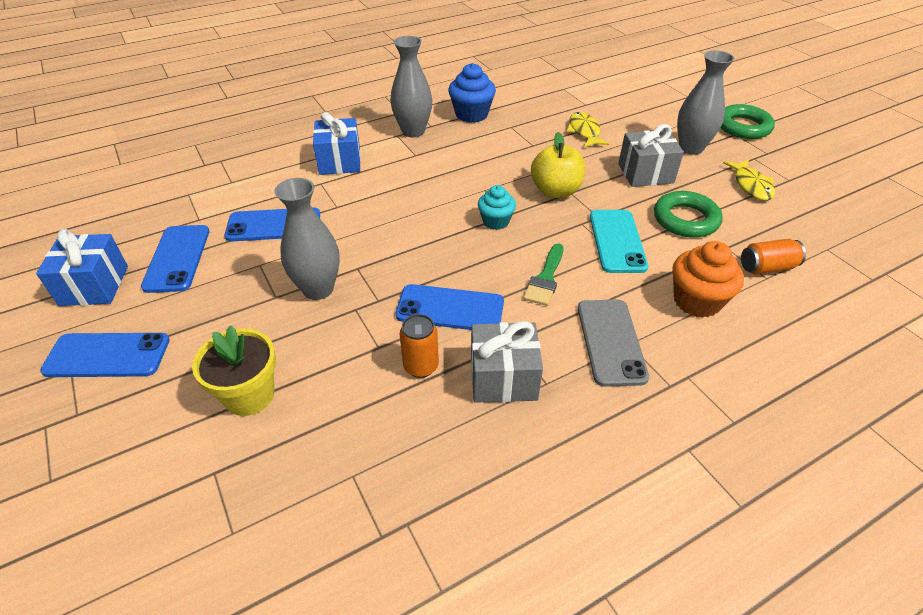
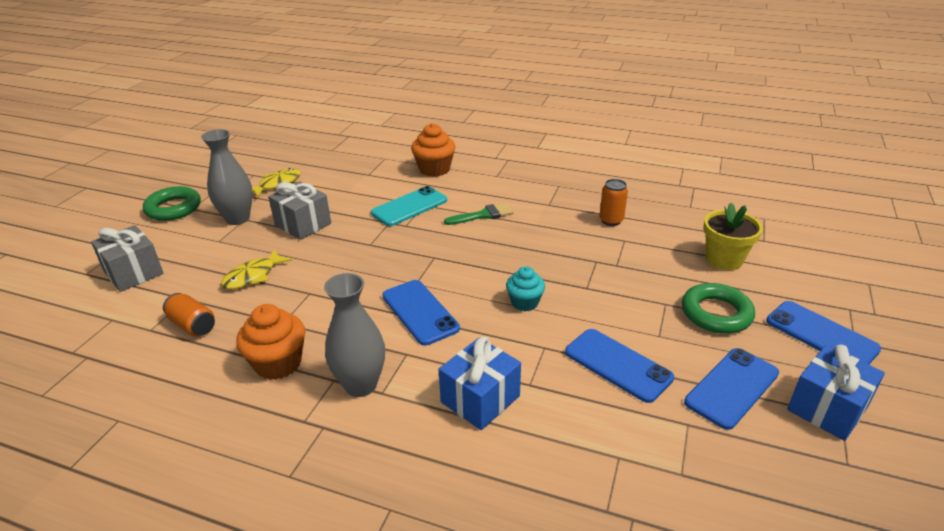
camera: 130 degrees left, 10 degrees down
grey vase [275,178,340,300] -> none
blue phone [396,284,504,330] -> blue phone moved to [382,280,460,346]
blue cupcake [448,63,496,123] -> orange cupcake [236,304,305,380]
grey gift [471,321,543,403] -> grey gift moved to [91,225,164,292]
turquoise cupcake [478,185,516,230] -> turquoise cupcake moved to [506,266,545,311]
yellow apple [531,132,585,198] -> none
grey phone [578,300,649,387] -> none
green ring [654,191,723,238] -> green ring moved to [682,283,755,334]
orange can [741,239,806,274] -> orange can moved to [163,293,215,336]

